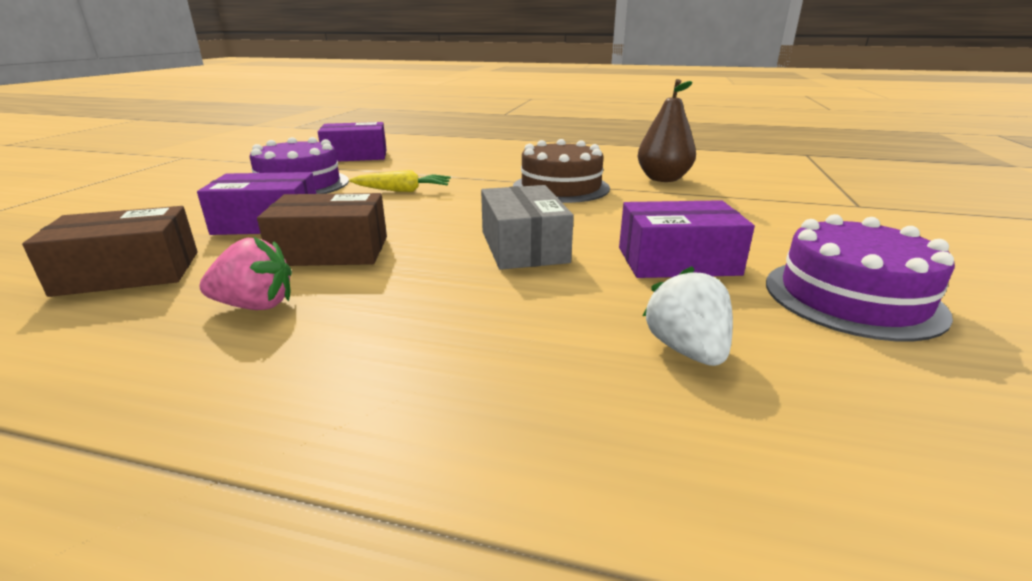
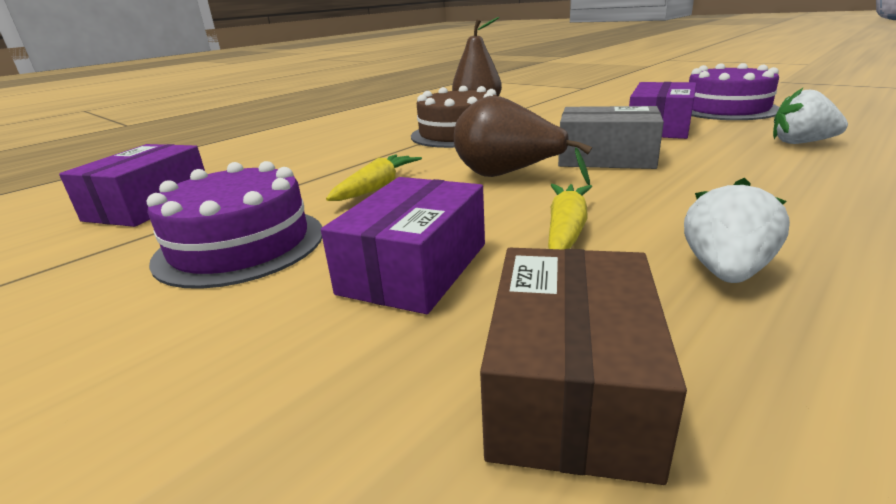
camera: 60 degrees left, 0 degrees up
pink strawberry [199,237,292,310] -> white strawberry [684,178,790,283]
brown box [257,193,387,266] -> yellow carrot [548,184,592,250]
none -> brown pear [454,96,592,185]

